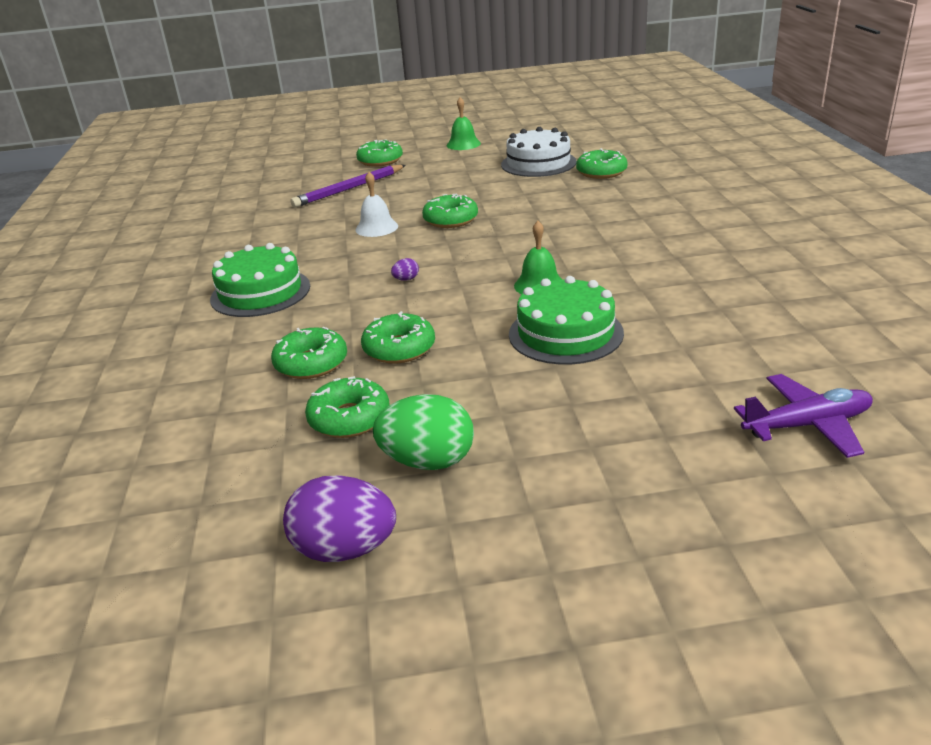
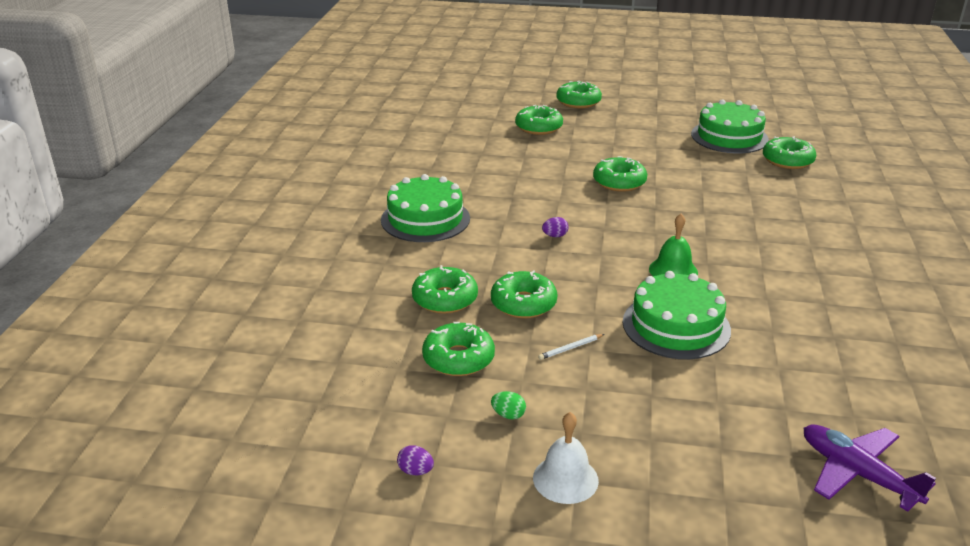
camera: 15 degrees right, 0 degrees up
purple egg [283,476,396,562] -> purple egg [397,445,434,475], size x0.42
purple pencil [290,165,406,207] -> green donut [515,105,563,135]
white bell [355,172,398,237] -> white bell moved to [533,412,599,504]
green egg [373,394,474,470] -> green egg [491,391,526,419], size x0.42
green bell [447,97,481,150] -> none
white cake [501,127,577,177] -> green cake [691,99,769,153]
purple plane [734,374,873,458] -> purple plane turned 135 degrees counterclockwise [804,424,936,512]
none -> white pencil [538,334,604,360]

